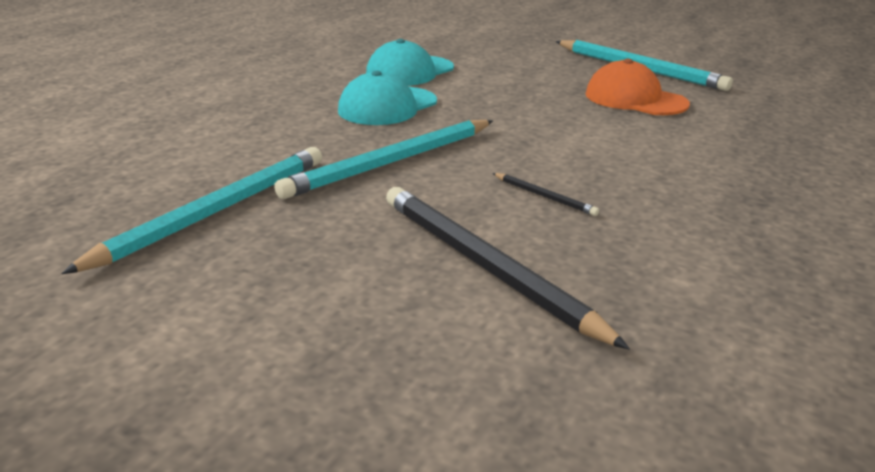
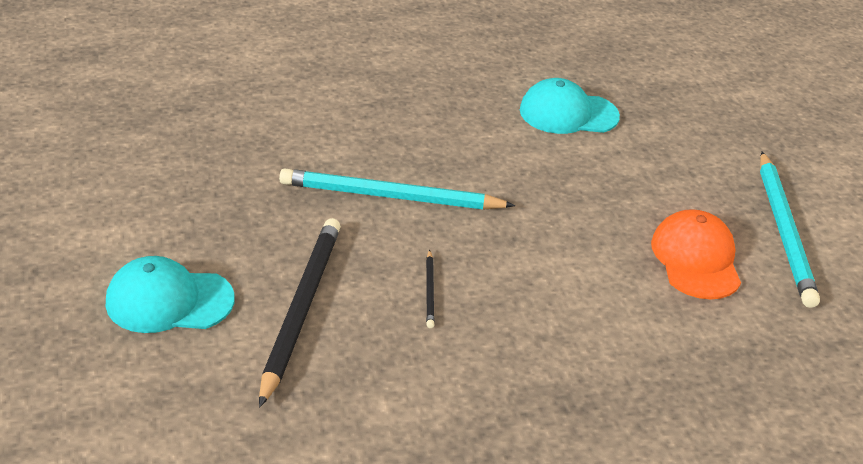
camera: 45 degrees right, 10 degrees up
turquoise pencil [61,147,322,274] -> none
turquoise cap [338,71,437,125] -> turquoise cap moved to [106,256,235,333]

